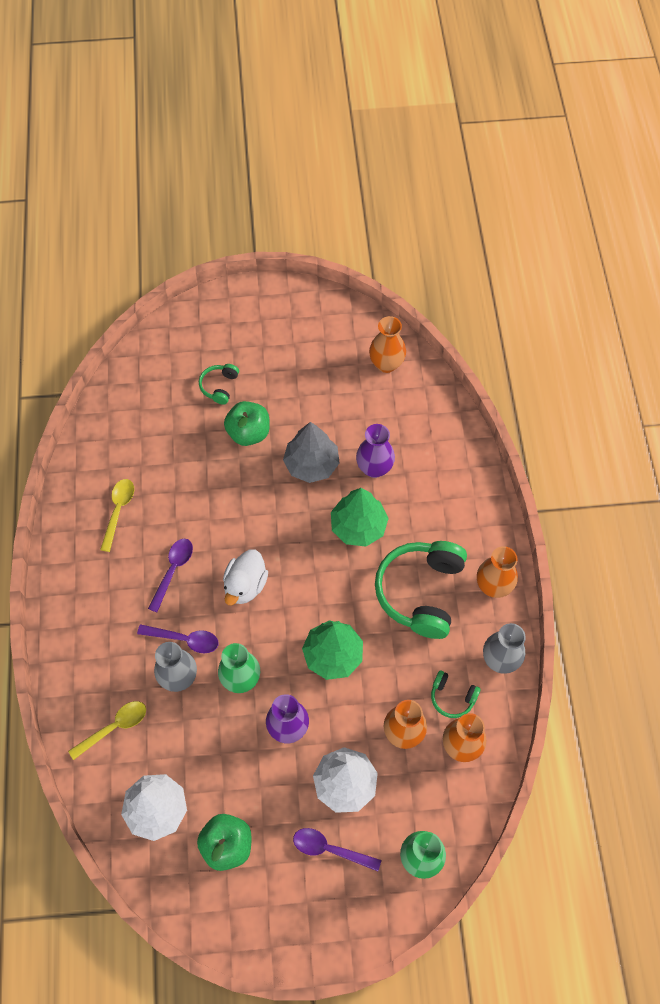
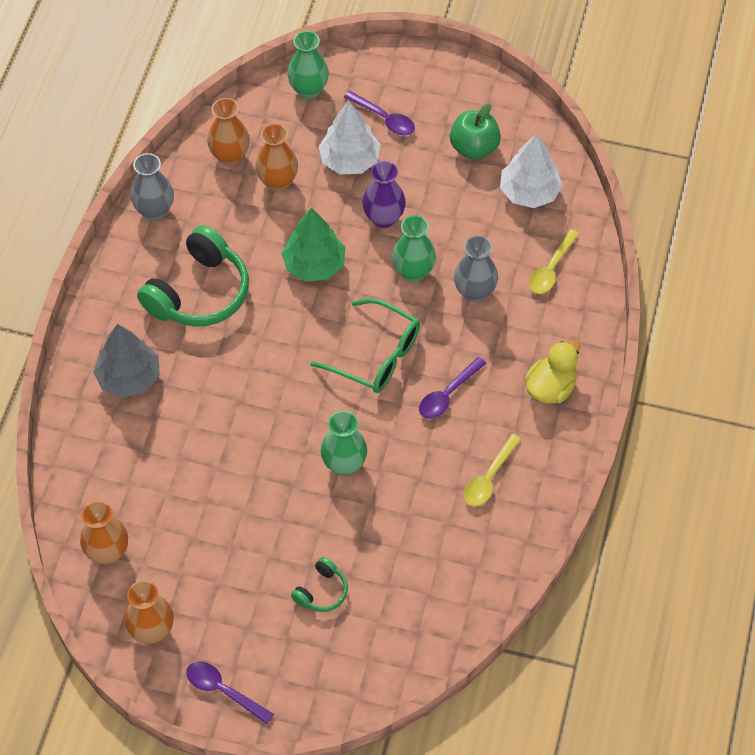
camera: 160 degrees left, 5 degrees down
yellow spoon [68,701,146,760] -> yellow spoon turned 45 degrees counterclockwise [529,229,579,294]
purple spoon [137,624,219,653] -> purple spoon moved to [186,661,274,724]
white duck [223,549,268,605] -> green glasses [310,298,420,393]
green apple [224,401,270,446] -> none
grey tree [283,422,340,483] -> grey tree moved to [93,324,160,398]
green tree [331,488,389,546] -> none
purple vase [356,424,395,478] -> none
green headphones [431,671,481,718] -> none
orange vase [477,546,518,598] -> orange vase moved to [124,580,174,644]
none -> green vase [321,411,367,476]
none -> yellow duck [525,340,580,404]

